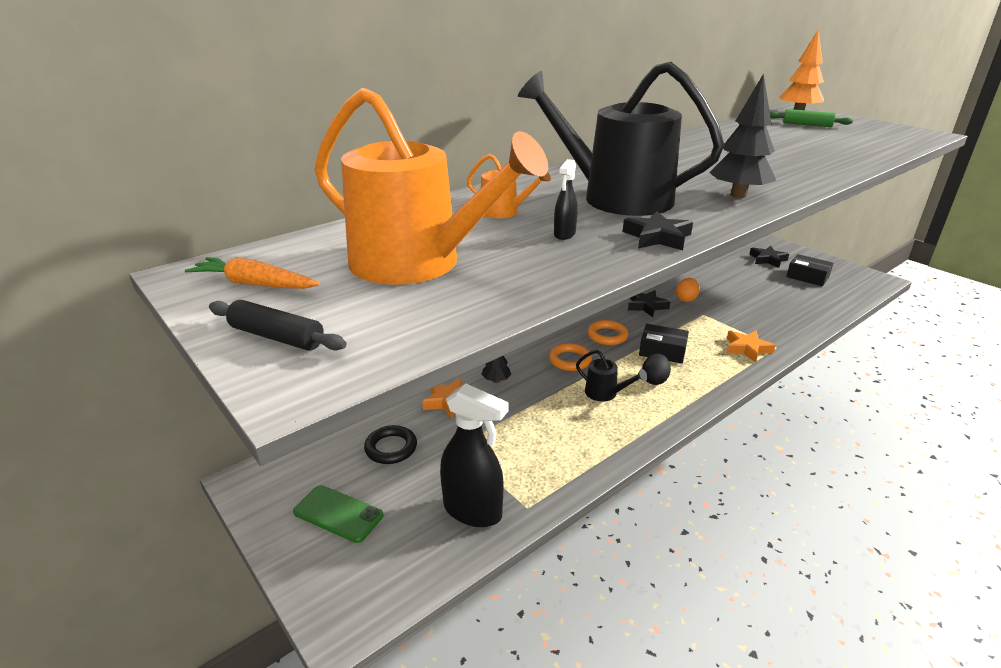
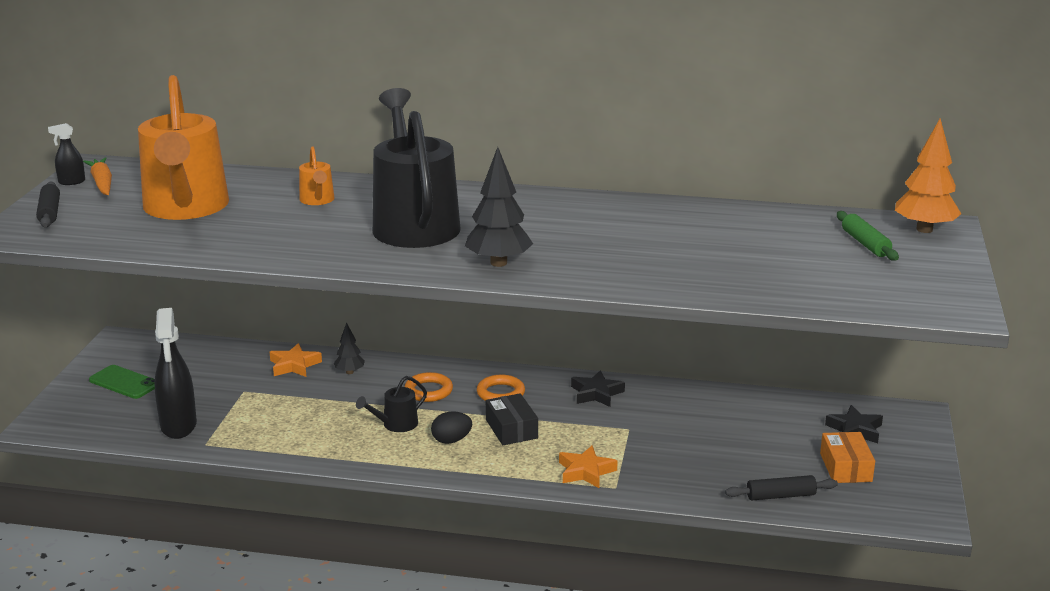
camera: 50 degrees right, 5 degrees down
green phone [293,485,383,543] -> green phone turned 45 degrees counterclockwise [89,365,155,399]
black ring [364,425,417,464] -> none
black spray bottle [554,159,578,240] -> black spray bottle moved to [48,123,85,185]
black watering can [576,350,647,402] -> black watering can turned 60 degrees clockwise [356,376,427,432]
black star [623,211,693,250] -> none
orange egg [676,278,700,302] -> none
black box [786,254,833,286] -> orange box [820,432,875,483]
none -> black rolling pin [725,475,838,500]

